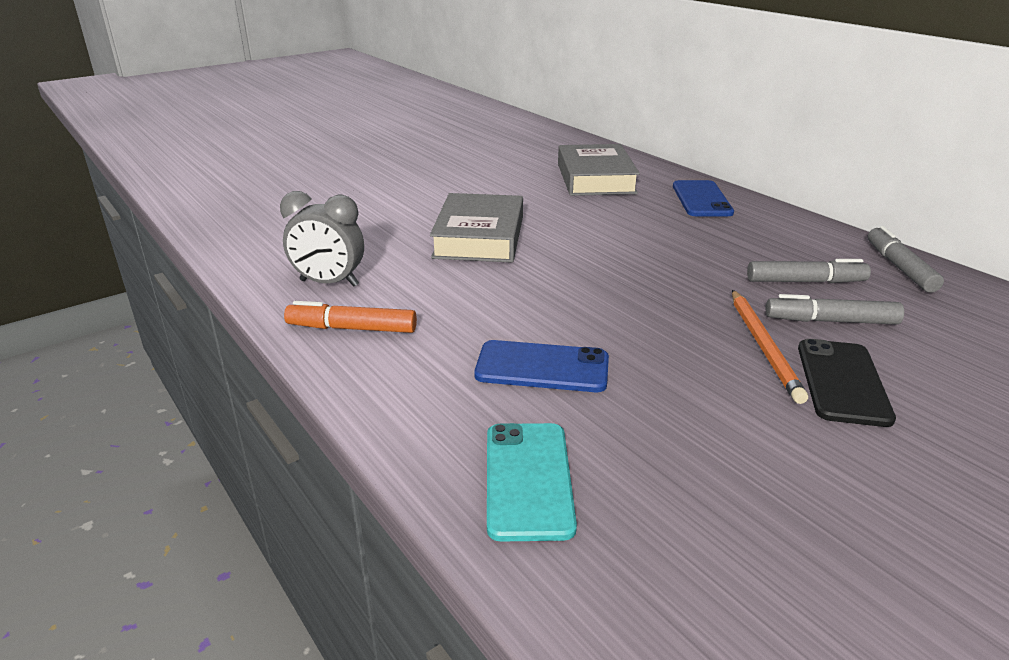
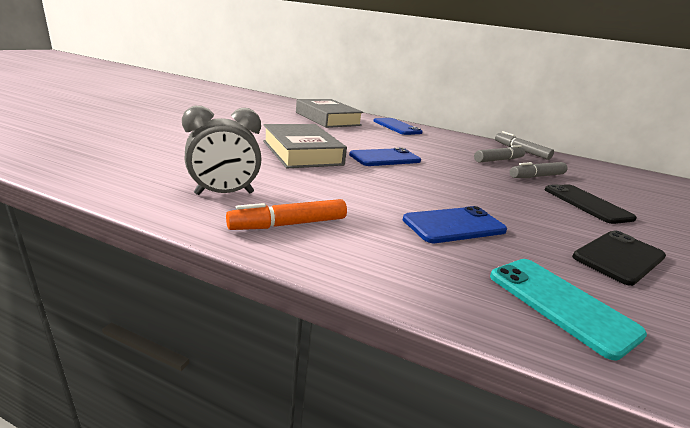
camera: 35 degrees left, 5 degrees down
orange pencil [732,290,808,404] -> none
none -> blue phone [349,148,421,166]
none -> black phone [572,230,666,286]

